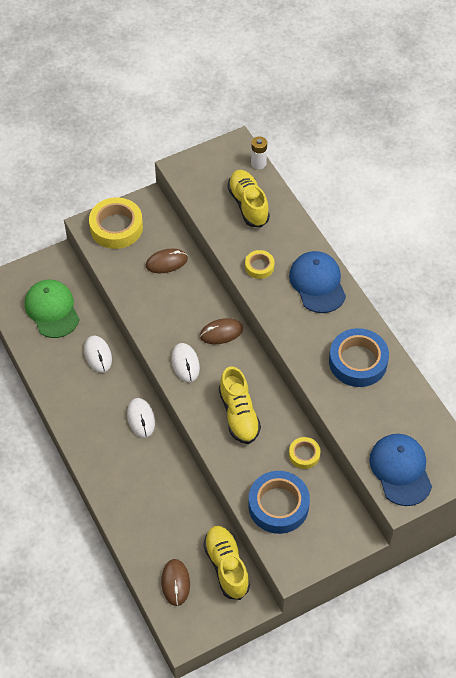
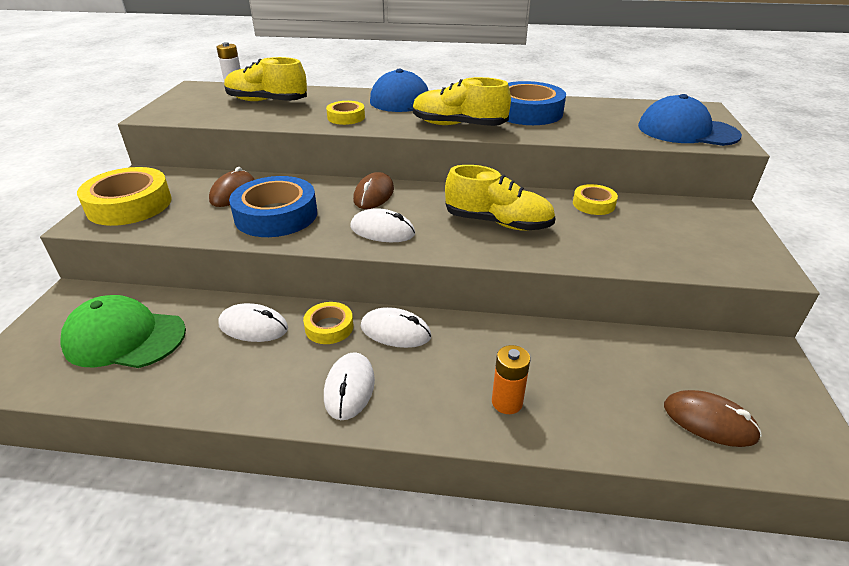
camera: 55 degrees left, 20 degrees down
yellow shoe [203,526,250,600] -> yellow shoe moved to [413,77,511,126]
blue tape [248,471,310,534] -> blue tape moved to [229,176,317,237]
none -> yellow tape [303,302,353,344]
none -> white mouse [324,352,375,420]
none -> orange battery [492,345,530,414]

